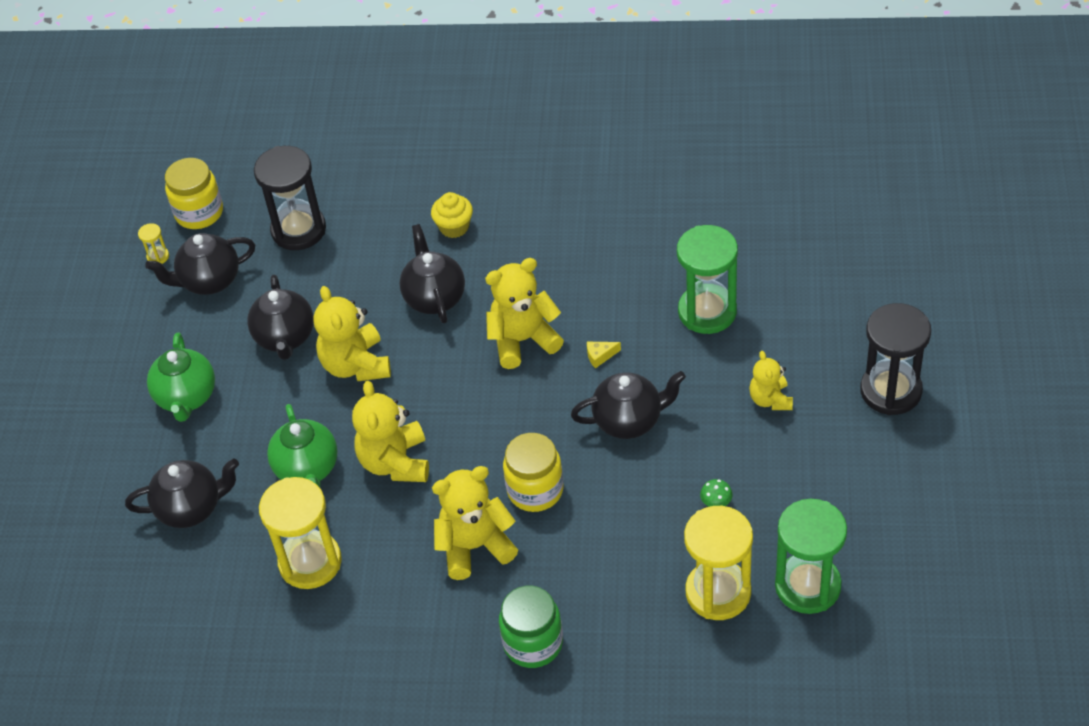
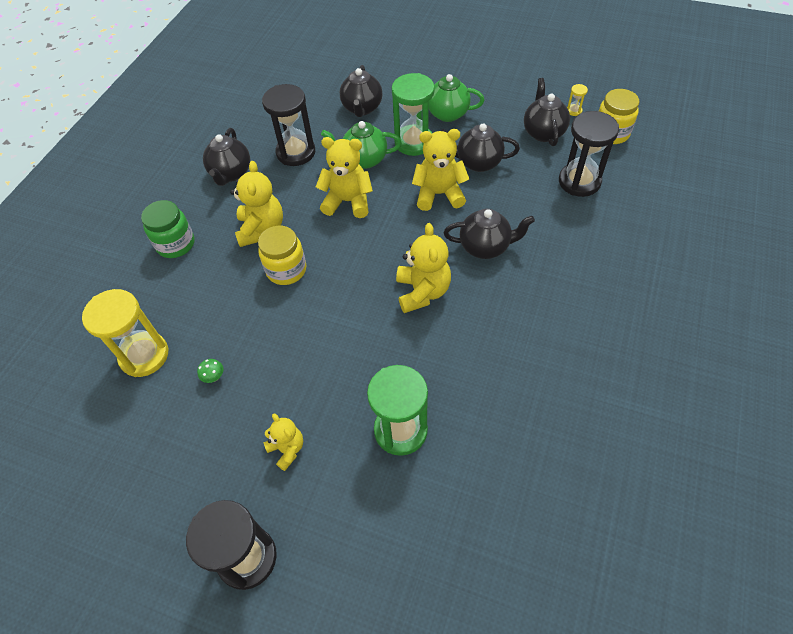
camera: 105 degrees right, 5 degrees up
yellow hourglass [259,477,342,589] -> black hourglass [262,84,315,166]
yellow cupcake [431,192,473,238] -> none
black teapot [571,371,686,439] -> black teapot moved to [203,128,250,186]
yellow cheese [587,342,621,368] -> none
yellow teddy bear [749,351,793,410] -> yellow teddy bear turned 45 degrees clockwise [263,414,303,471]
green hourglass [775,499,847,614] -> green hourglass moved to [392,73,435,156]

